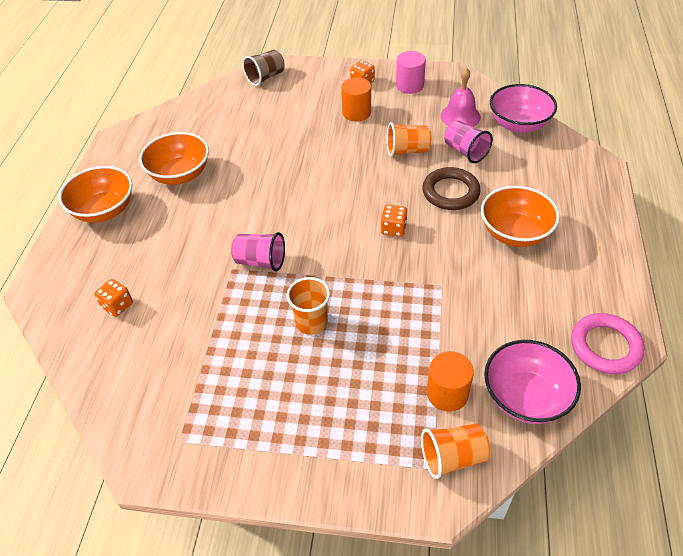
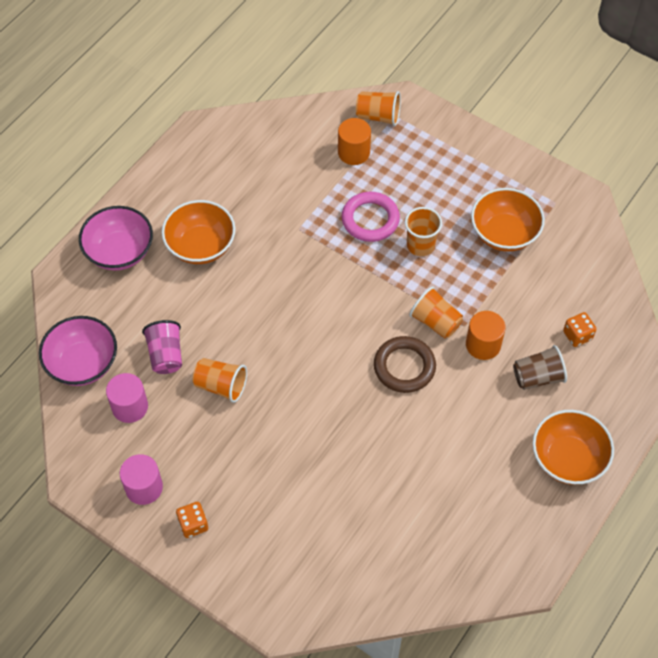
camera: 155 degrees left, 10 degrees up
orange bowl [139,132,209,185] -> orange bowl moved to [471,188,545,252]
pink cup [231,232,285,272] -> orange cup [409,286,463,338]
brown cup [242,50,285,86] -> brown cup moved to [513,345,567,390]
orange cylinder [341,77,371,122] -> orange cylinder moved to [466,311,506,360]
orange dice [381,205,408,237] -> none
brown ring [422,167,481,210] -> brown ring moved to [374,336,436,393]
pink bell [440,68,481,127] -> pink cylinder [106,373,148,423]
pink bowl [484,340,581,424] -> pink bowl moved to [79,206,153,271]
pink ring [571,313,645,374] -> pink ring moved to [342,192,400,242]

